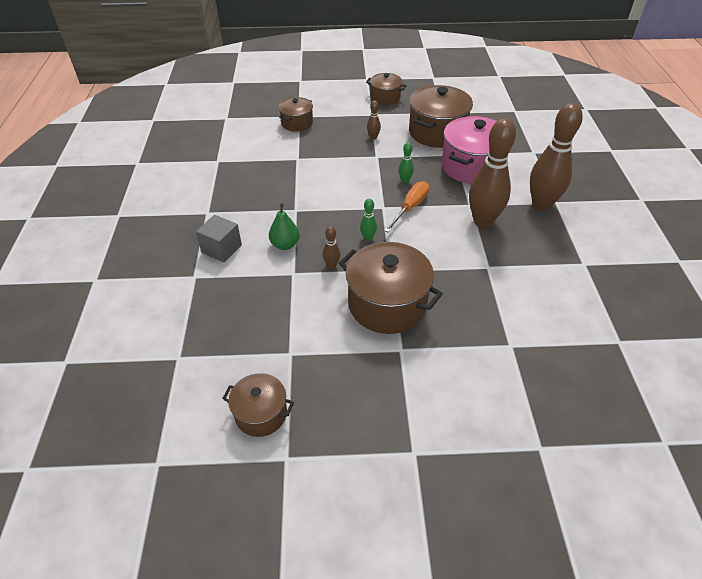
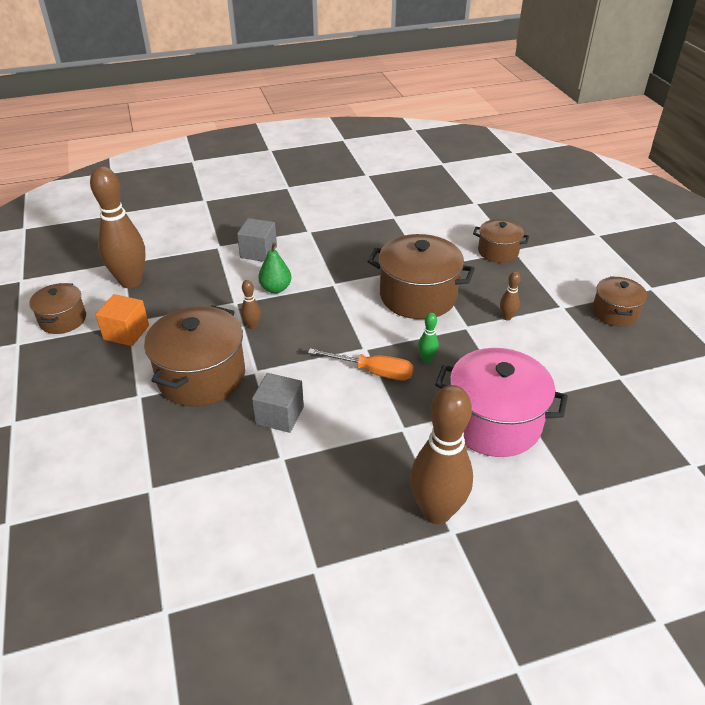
camera: 75 degrees right, 5 degrees down
green bowling pin [360,199,377,241] -> none
brown pot [409,85,473,148] -> brown pot moved to [367,234,475,319]
brown bowling pin [469,118,516,228] -> brown bowling pin moved to [90,166,145,288]
none -> orange cube [95,294,149,346]
none -> grey cube [252,373,304,433]

